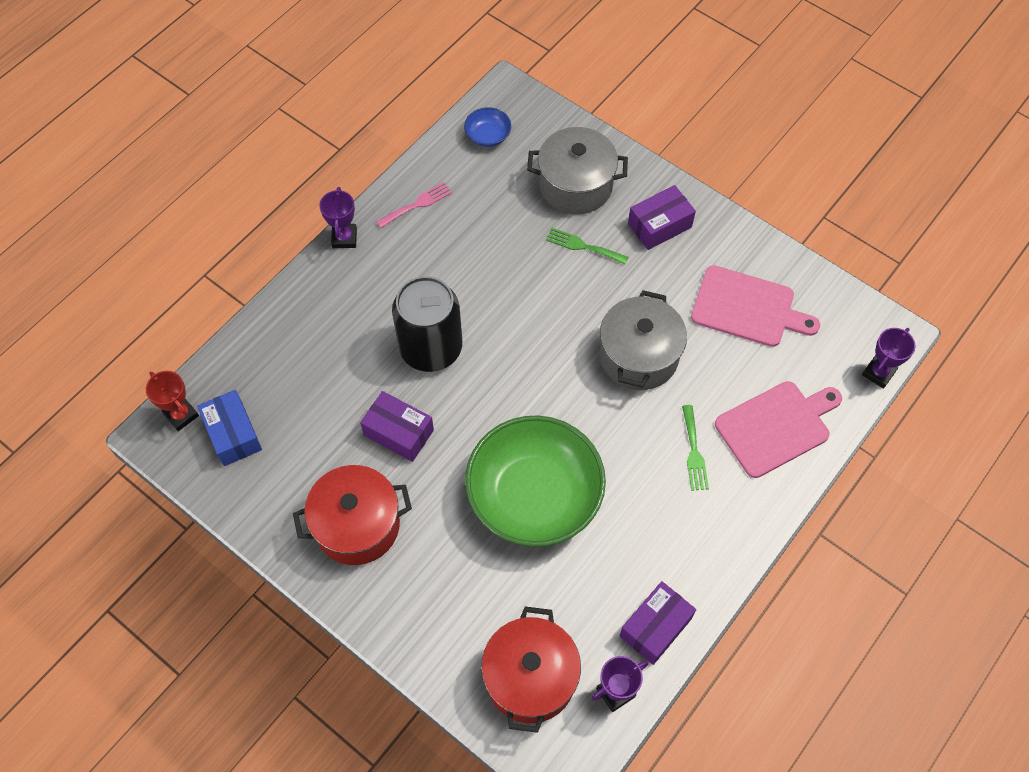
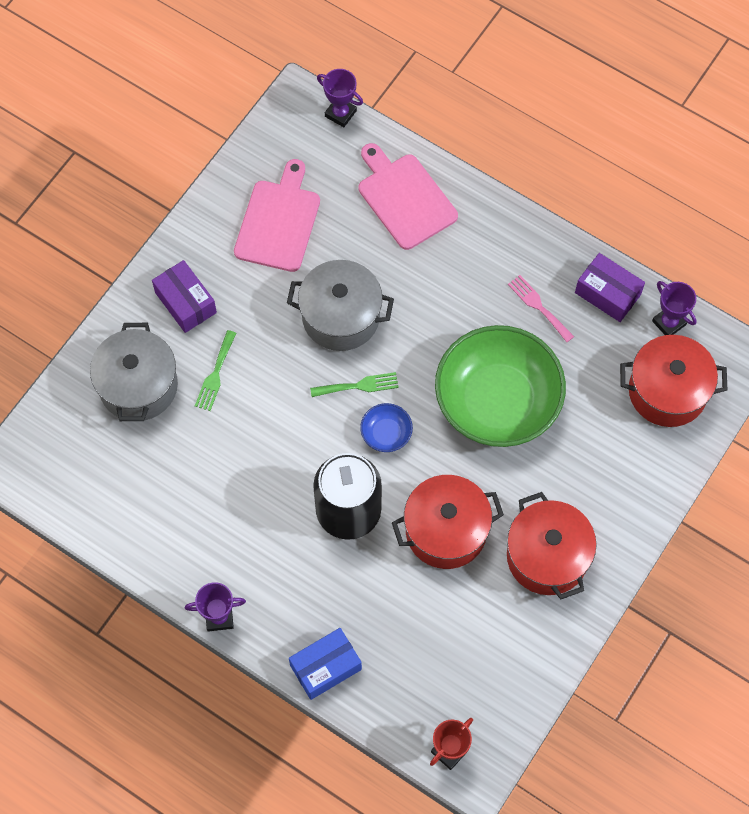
camera: 95 degrees left, 5 degrees up
blue box [197,390,262,466] -> blue box moved to [289,628,362,700]
purple box [360,391,434,462] -> red pot [392,475,504,569]
pink fork [376,182,452,228] -> pink fork moved to [508,275,574,342]
blue bowl [464,107,511,147] -> blue bowl moved to [360,403,413,452]
green fork [682,405,709,491] -> green fork moved to [310,372,399,397]

